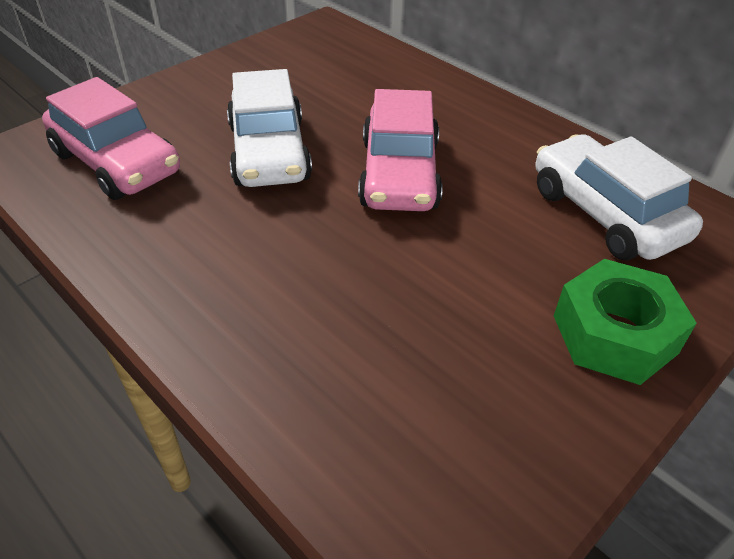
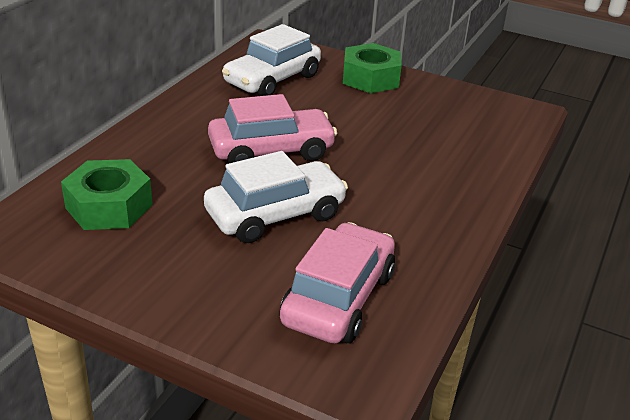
camera: 110 degrees left, 10 degrees down
none -> green nut [61,159,153,230]

